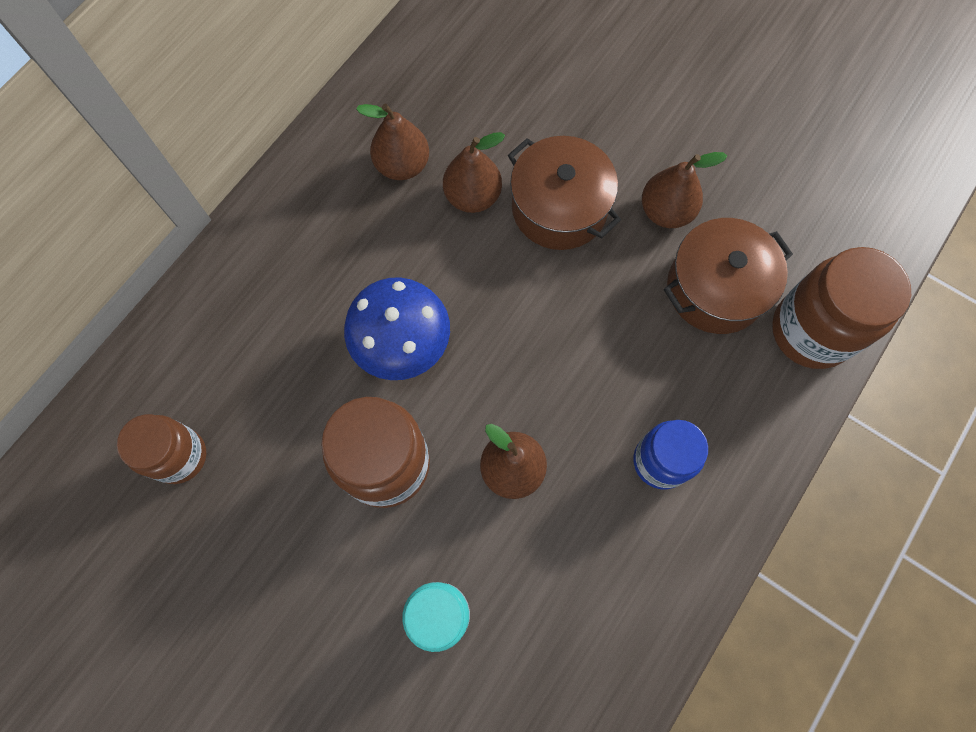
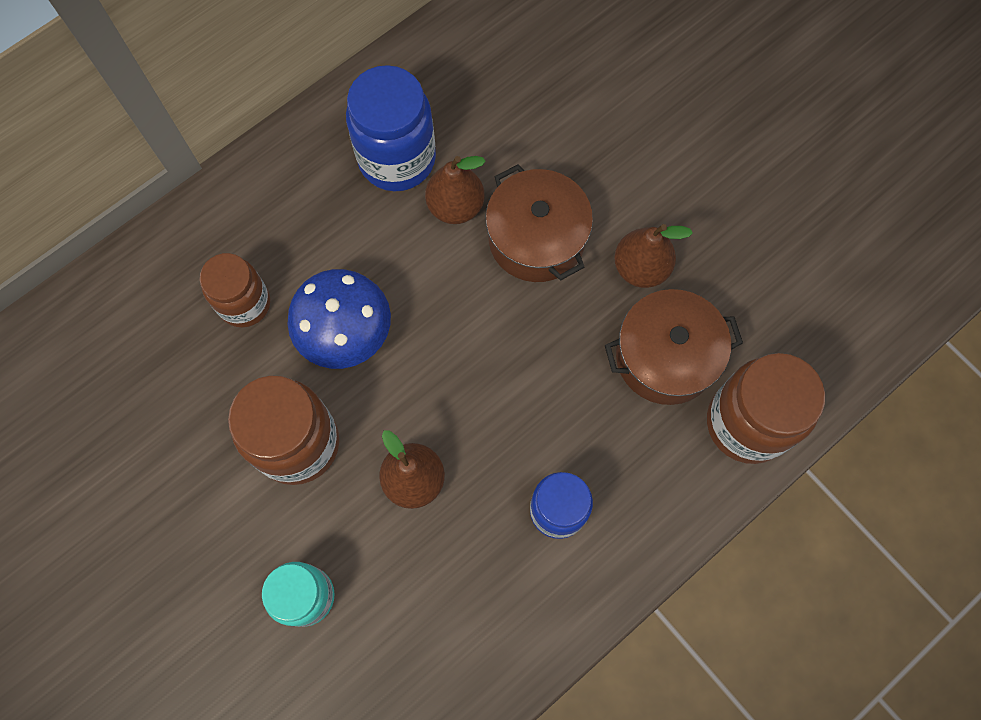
camera: 15 degrees right, 0 degrees up
brown jar [117,414,206,484] -> brown jar moved to [199,253,270,328]
brown pear [356,104,429,180] -> blue jar [346,65,436,191]

